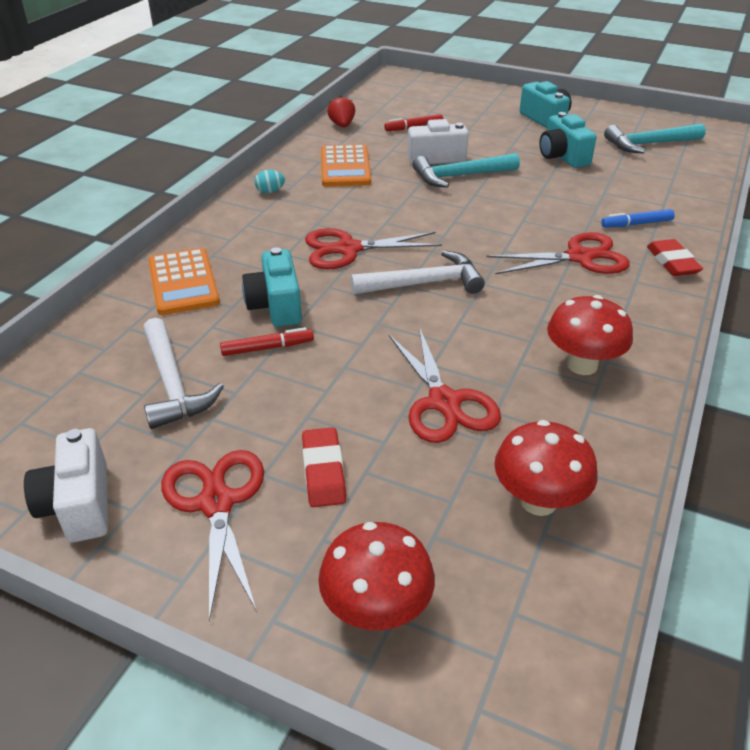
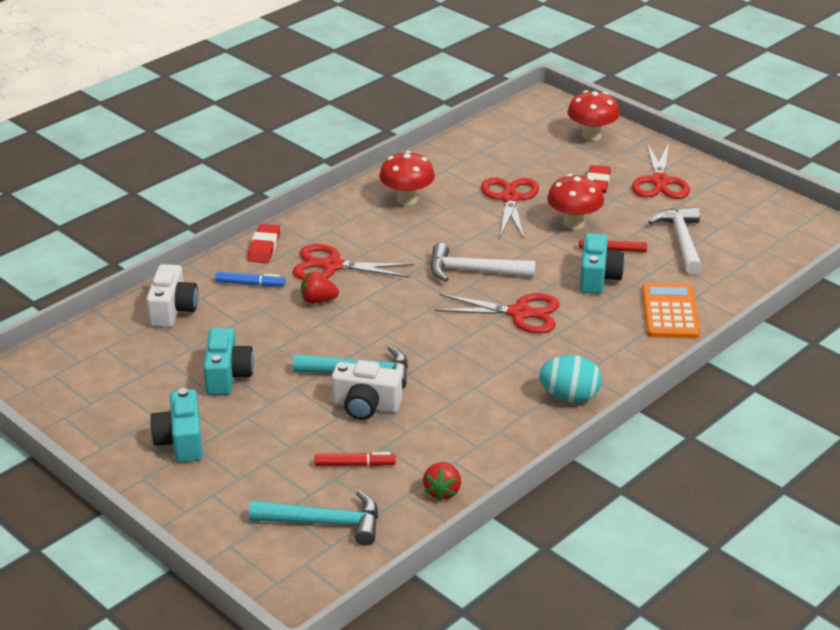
camera: 160 degrees left, 5 degrees down
white camera [24,428,108,542] -> white camera moved to [146,264,198,327]
turquoise egg [255,170,285,193] -> turquoise egg [539,355,602,402], size x1.89
orange calculator [321,144,371,187] -> none
red mushroom [494,420,598,516] -> red mushroom moved to [547,174,604,229]
turquoise hammer [604,123,706,154] -> turquoise hammer moved to [249,490,378,546]
none -> red strawberry [301,271,339,304]

